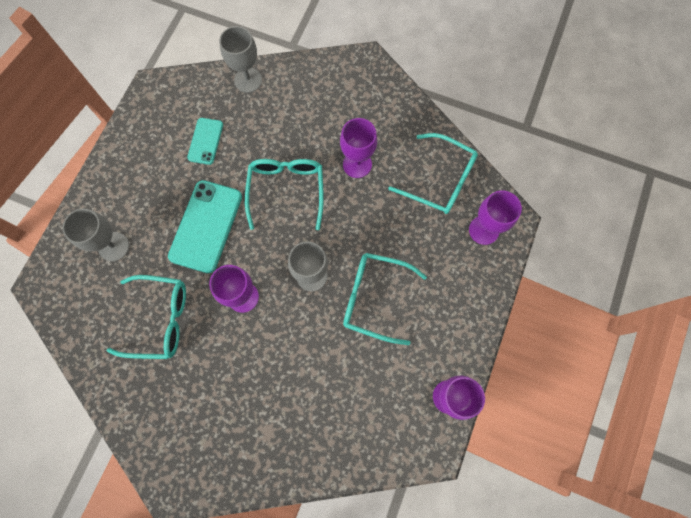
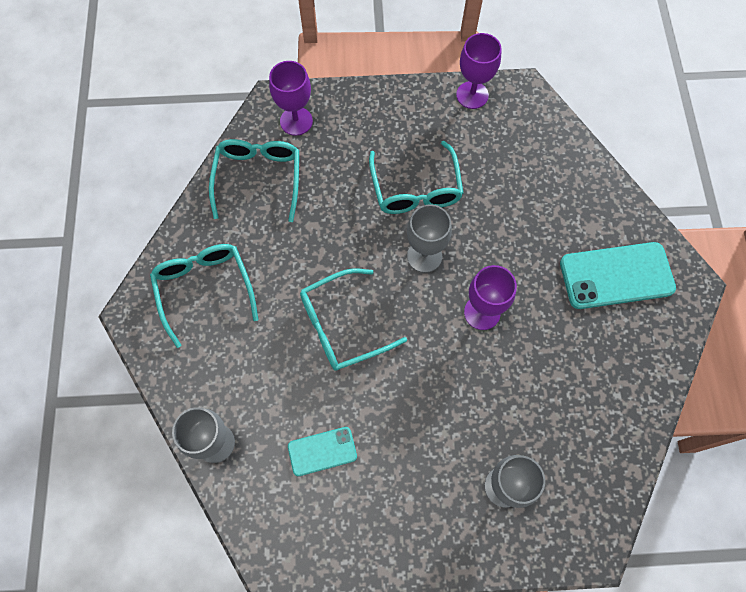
camera: 115 degrees left, 5 degrees down
turquoise glasses [107,275,186,359] -> turquoise glasses moved to [150,244,259,348]
turquoise phone [168,180,242,273] -> turquoise phone moved to [560,242,676,309]
purple goblet [340,118,377,178] -> none

